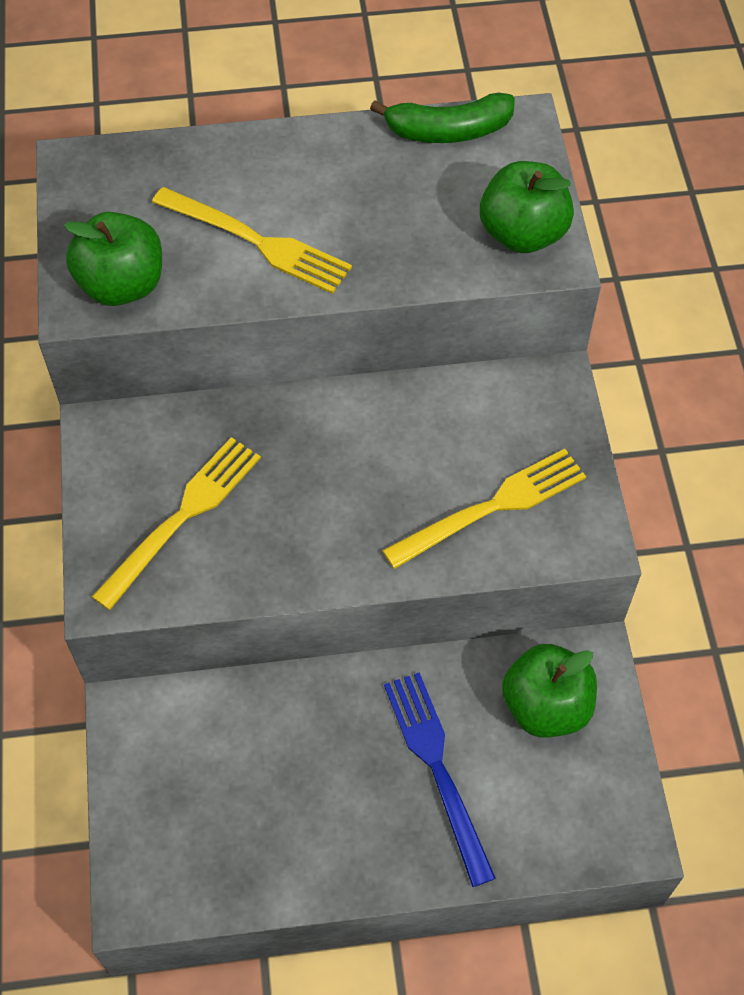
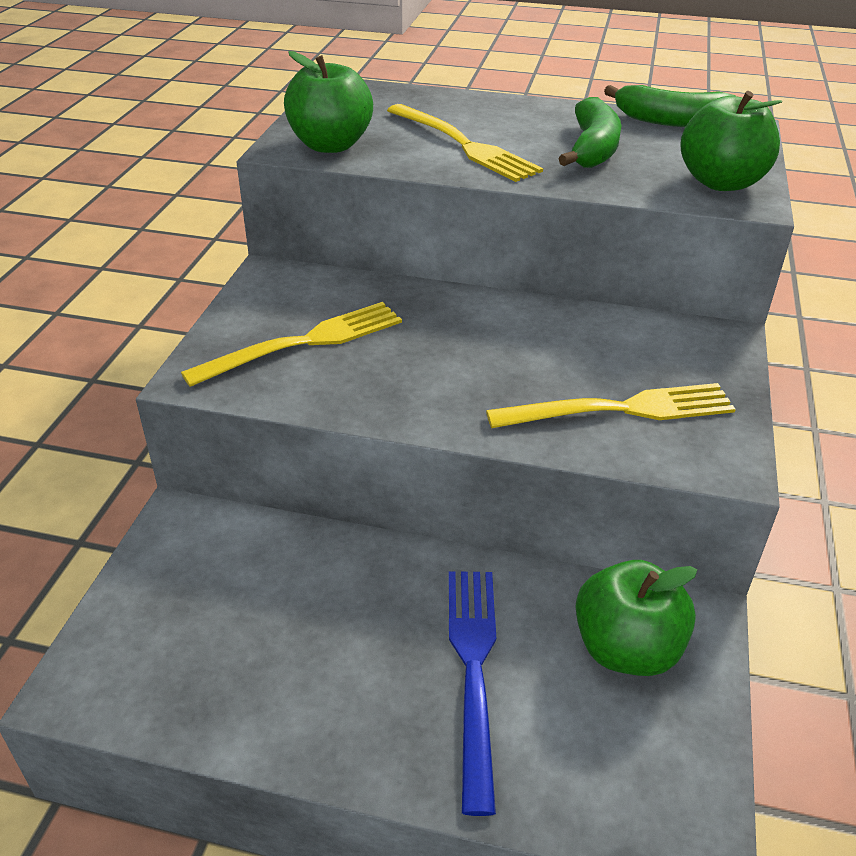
camera: 20 degrees right, 20 degrees down
none -> green banana [558,97,621,168]

